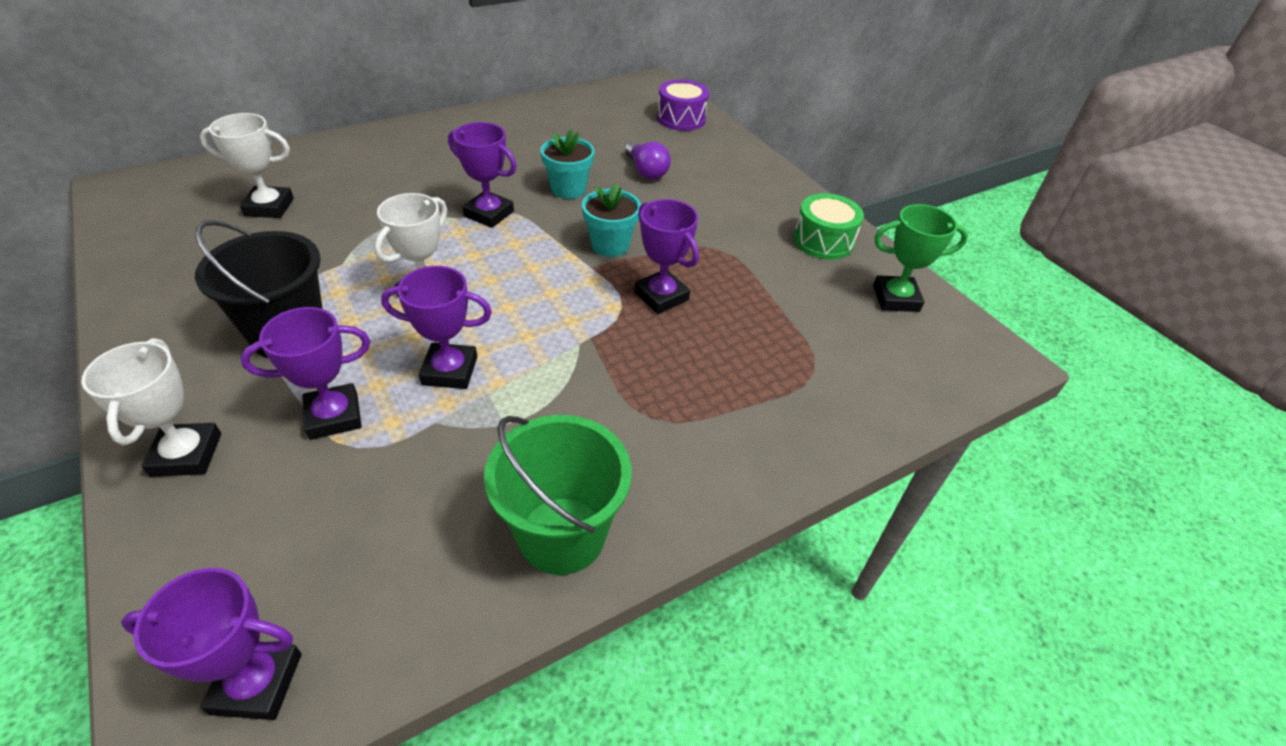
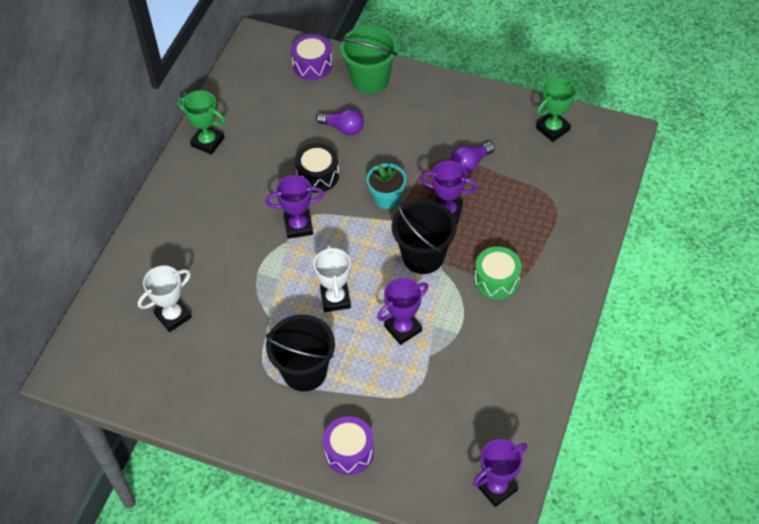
camera: 35 degrees left, 10 degrees up
white trophy [81,338,221,477] -> purple drum [323,416,374,475]
purple trophy [241,307,370,440] -> none
green bucket [484,415,632,575] -> green bucket moved to [340,26,398,94]
turquoise flower pot [540,129,595,199] -> black drum [295,143,339,193]
green drum [793,193,864,260] -> green drum moved to [474,246,522,300]
none -> green trophy [177,90,225,155]
none -> black bucket [392,200,456,274]
none -> purple light bulb [451,142,495,173]

